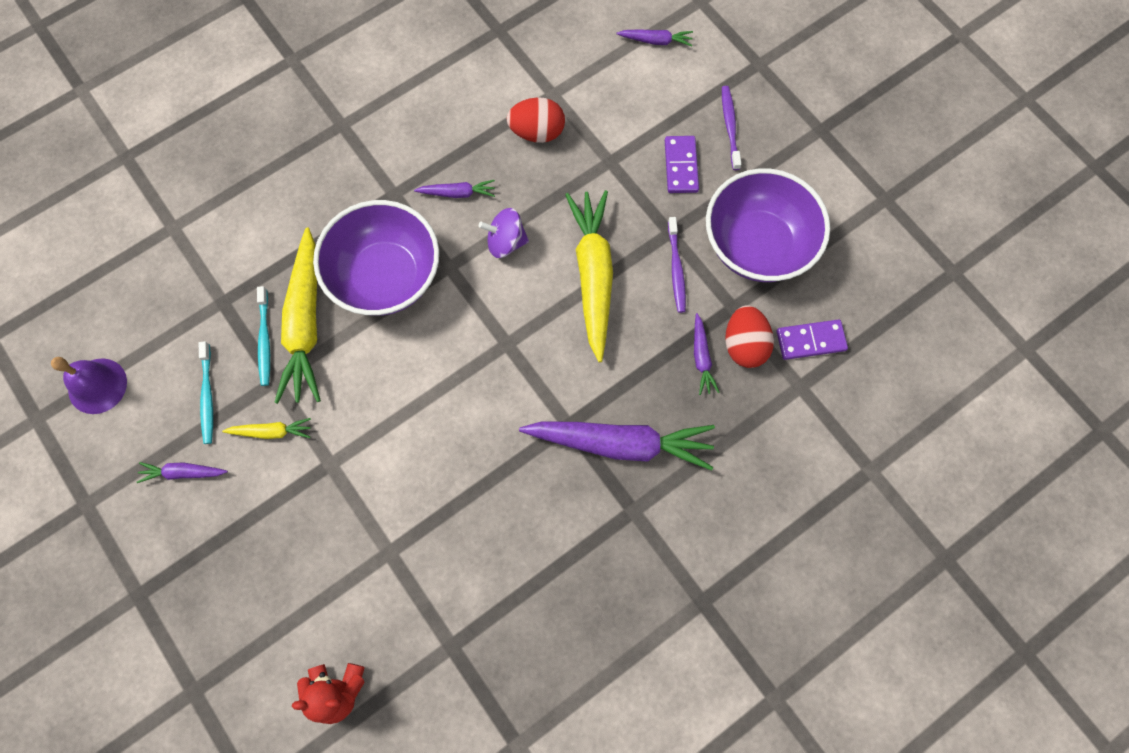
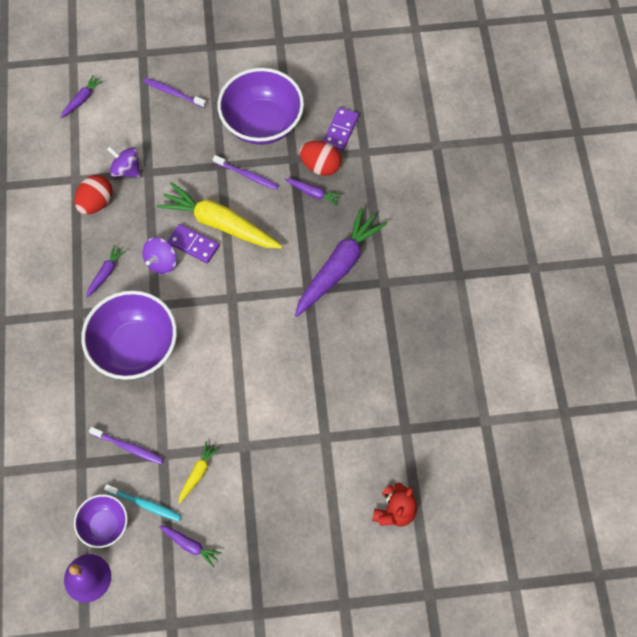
camera: 60 degrees left, 5 degrees down
purple carrot [137,462,228,483] -> purple carrot turned 90 degrees counterclockwise [159,526,222,567]
turquoise toothbrush [257,286,270,386] -> purple toothbrush [89,427,164,464]
yellow carrot [274,227,321,404] -> none
purple domino [665,136,699,193] -> purple domino moved to [167,224,219,263]
none -> purple bowl [74,494,128,548]
none -> purple spinning top [107,146,140,177]

